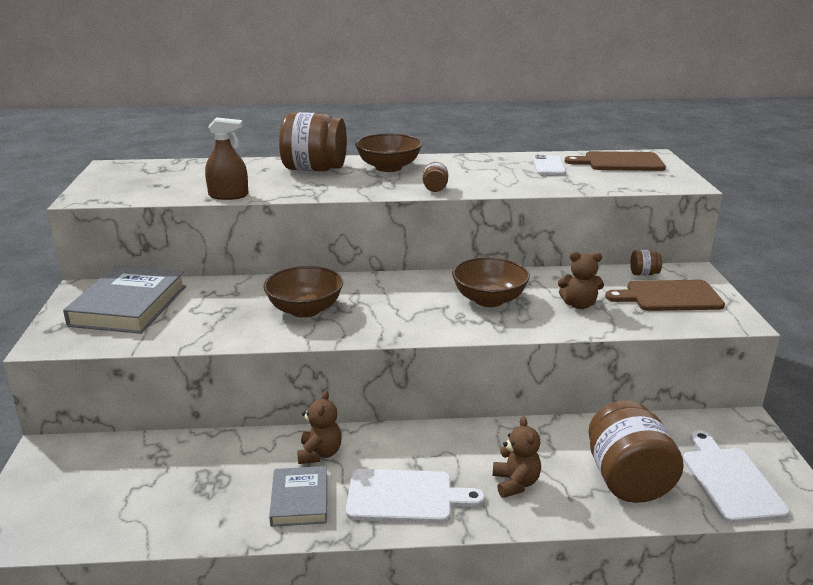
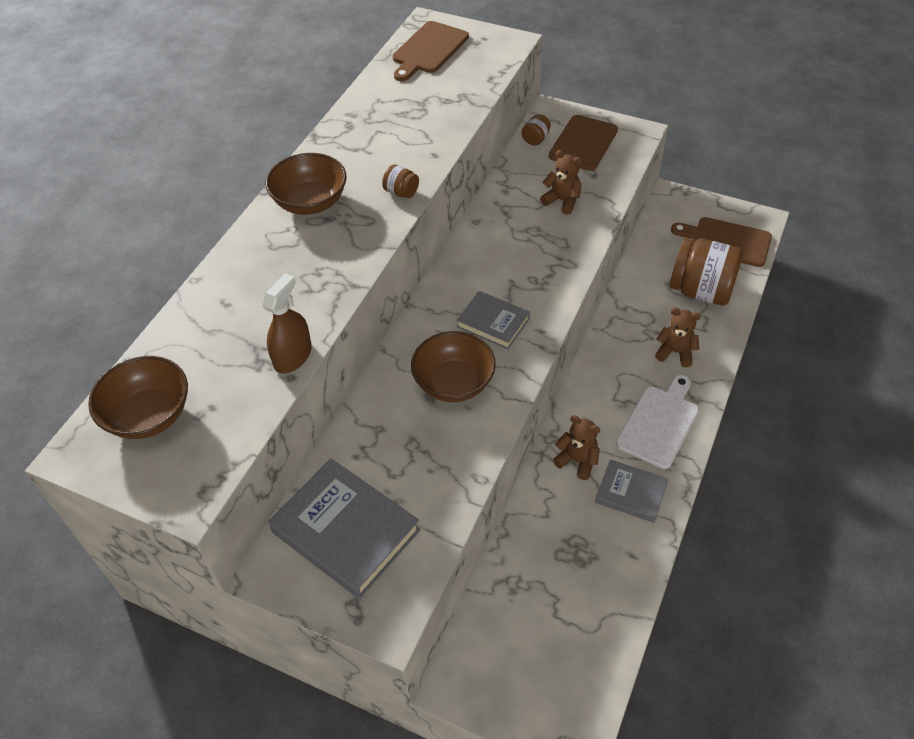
camera: 60 degrees left, 25 degrees up
brown jar [279,112,347,171] -> none
brown bowl [452,257,530,307] -> brown bowl moved to [88,356,188,439]
white phone [533,155,566,175] -> none
brown teddy bear [558,251,604,309] -> brown teddy bear turned 90 degrees counterclockwise [540,150,582,215]
white cutting board [683,430,790,523] -> brown cutting board [671,217,772,267]
none -> grey book [456,291,530,349]

